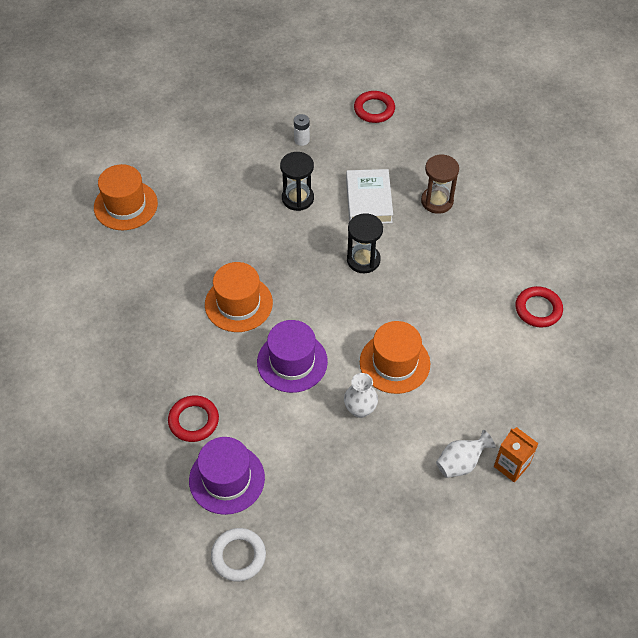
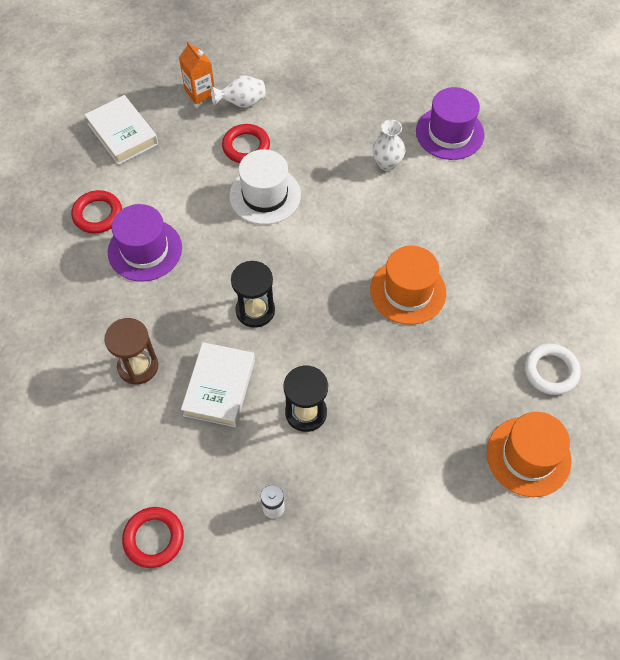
camera: 165 degrees left, 5 degrees up
red ring [168,396,219,442] -> red ring moved to [222,124,270,163]
white ring [211,528,266,582] -> white ring moved to [524,343,581,395]
purple hat [257,320,328,393] -> purple hat moved to [108,204,182,282]
white vase [344,373,378,418] -> white vase moved to [372,120,405,171]
orange hat [360,321,430,394] -> white hat [229,149,301,225]
none -> white book [84,95,158,165]

